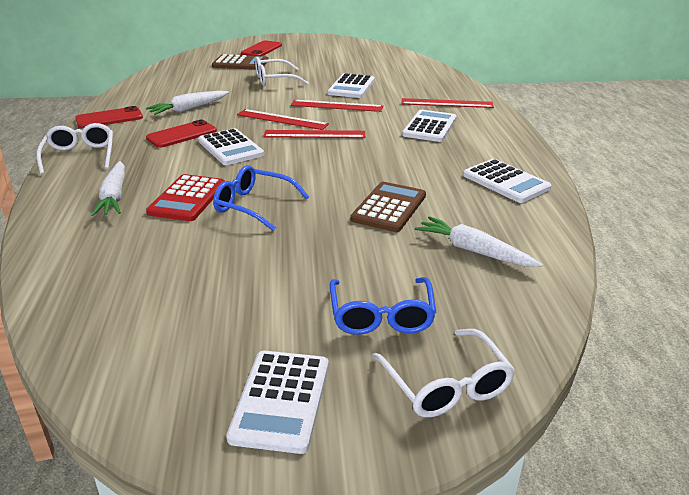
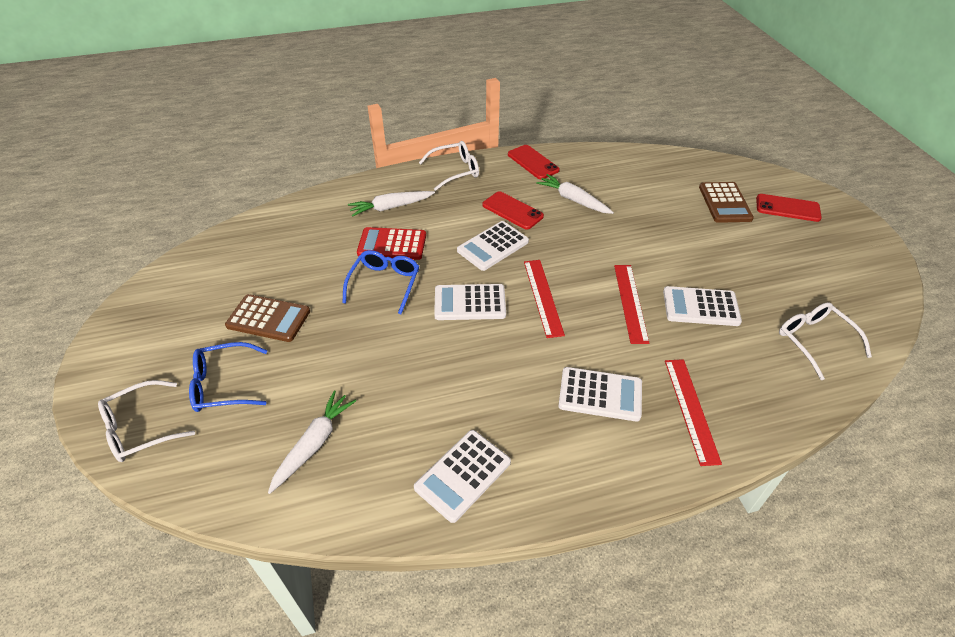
camera: 80 degrees right, 15 degrees up
white calculator [226,351,329,454] -> white calculator moved to [434,284,506,320]
red ruler [237,109,329,130] -> none
white glasses [255,57,308,86] -> white glasses moved to [779,303,872,380]
brown calculator [351,182,426,232] -> brown calculator moved to [225,294,310,342]

